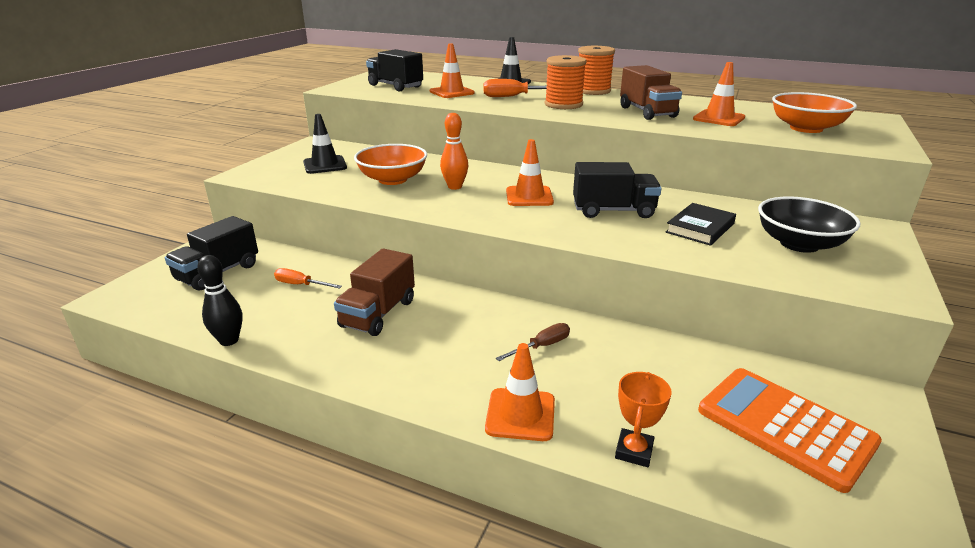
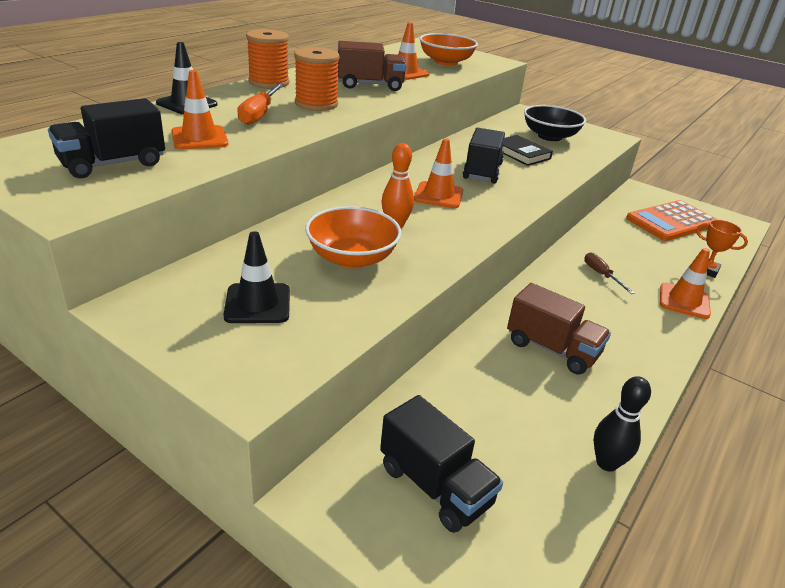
camera: 80 degrees left, 5 degrees up
orange screwdriver [274,268,342,289] -> none

